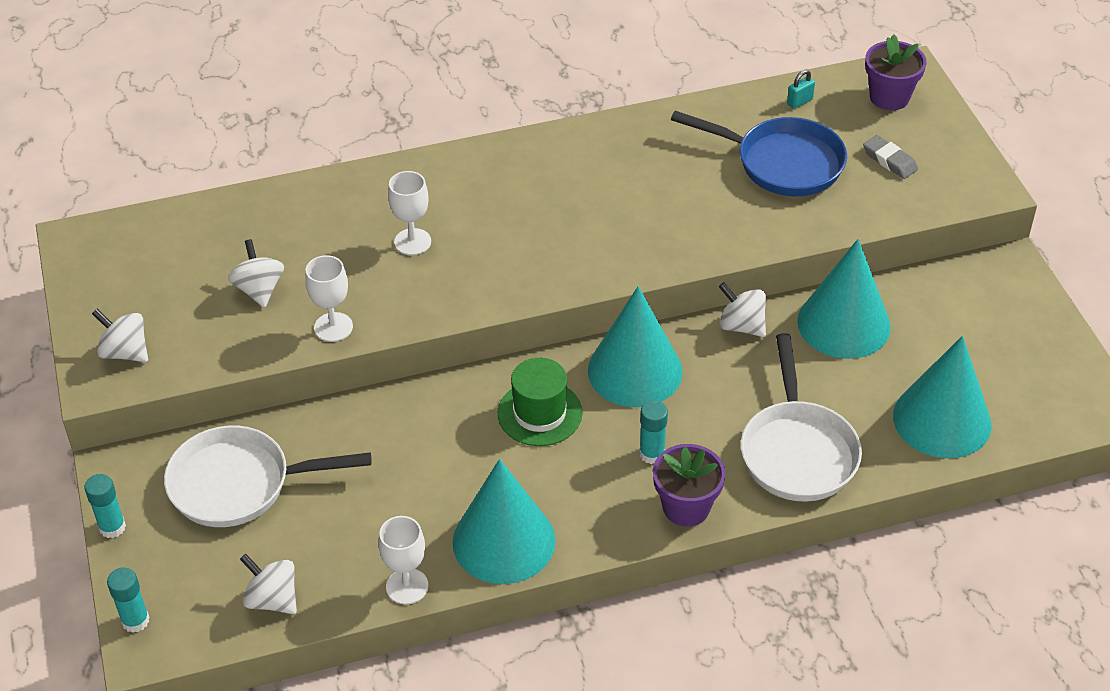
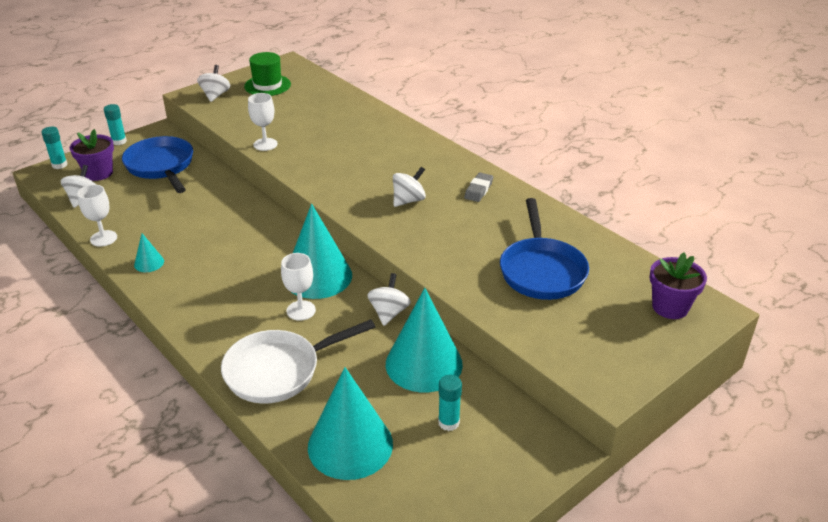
camera: 65 degrees right, 10 degrees down
white pan [164,426,371,527] -> blue pan [122,136,193,193]
white spinning top [228,239,284,308] -> white spinning top moved to [393,167,426,207]
white goblet [388,171,431,255] -> white goblet moved to [281,253,316,321]
turquoise cone [452,459,556,584] -> turquoise cone [134,233,164,272], size x0.44
green hat [498,358,583,446] -> green hat moved to [244,52,291,96]
turquoise glue stick [639,400,668,464] -> turquoise glue stick moved to [438,375,462,431]
purple flower pot [653,444,726,526] -> purple flower pot moved to [70,129,114,181]
turquoise padlock [787,70,815,109] -> none
grey eraser [863,135,918,179] -> grey eraser moved to [464,173,493,202]

